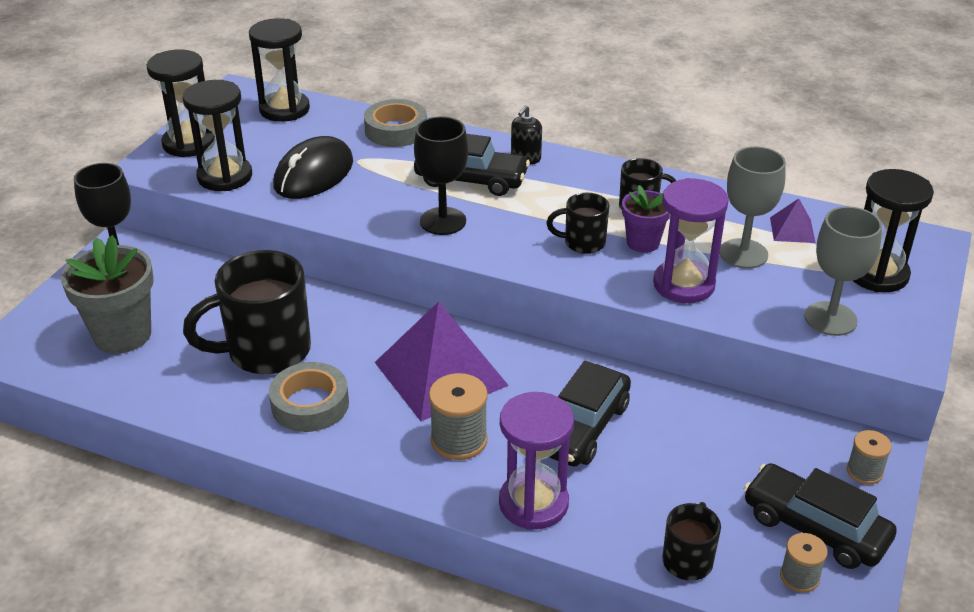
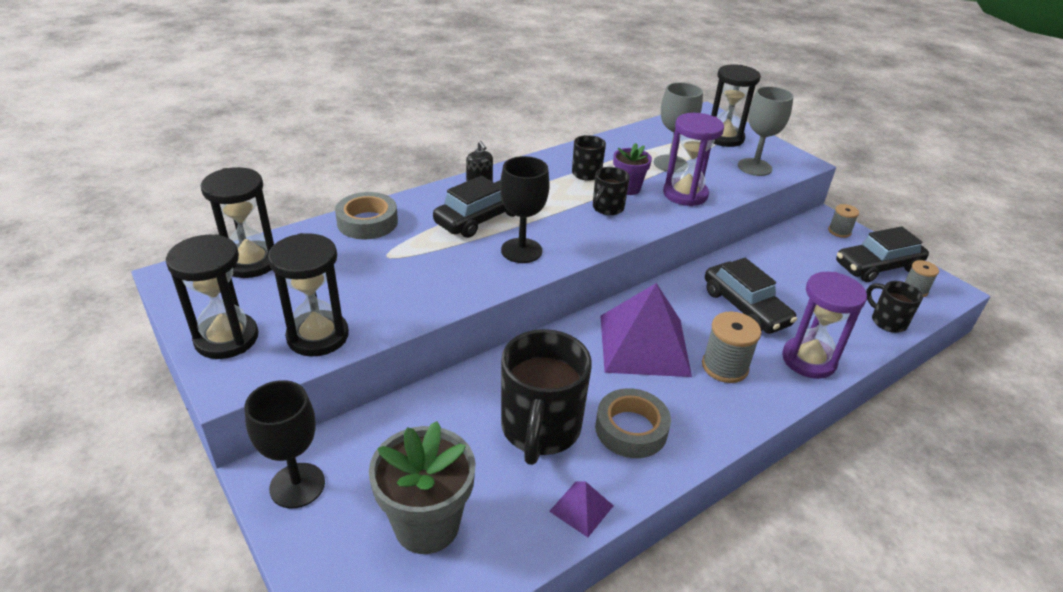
camera: 60 degrees left, 0 degrees up
black mouse [273,136,353,199] -> none
purple pyramid [770,198,816,243] -> purple pyramid moved to [549,481,614,537]

